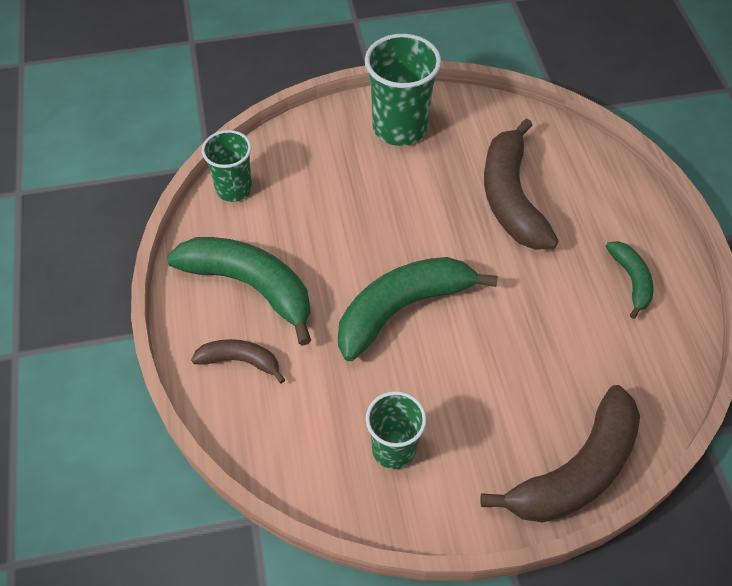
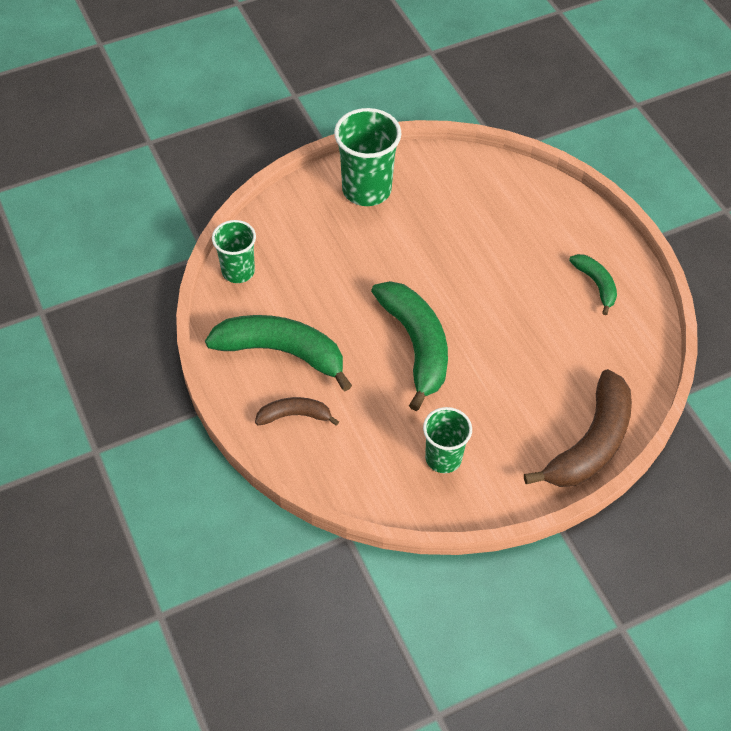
camera: 15 degrees left, 0 degrees up
green banana [338,257,498,361] -> green banana turned 120 degrees clockwise [371,281,448,411]
brown banana [484,119,559,250] -> none

